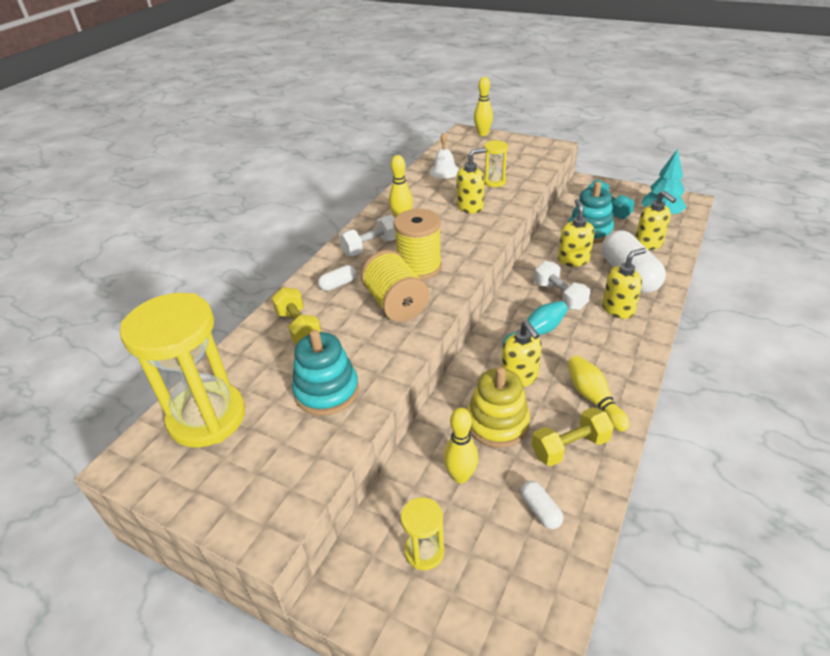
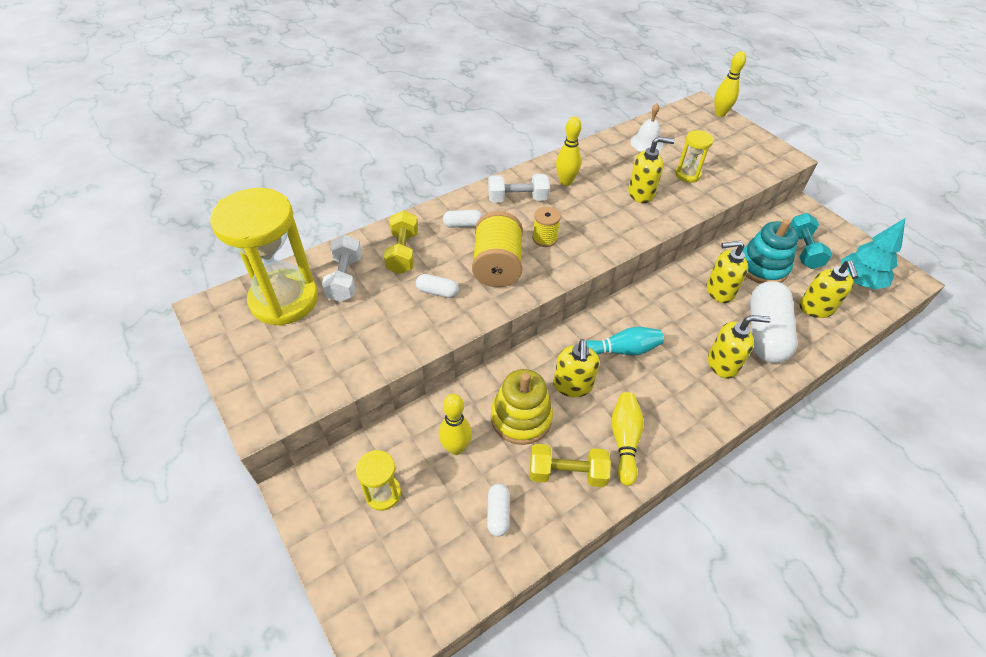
camera: 25 degrees right, 10 degrees up
turquoise stacking toy [292,330,359,415] -> none
yellow spool [394,209,442,280] -> yellow spool [532,207,561,247], size x0.56
white dumbbell [534,261,590,310] -> white dumbbell moved to [322,235,362,302]
yellow soap dispenser [558,199,595,267] -> yellow soap dispenser turned 120 degrees counterclockwise [707,241,748,303]
none -> white capsule [416,274,459,298]

